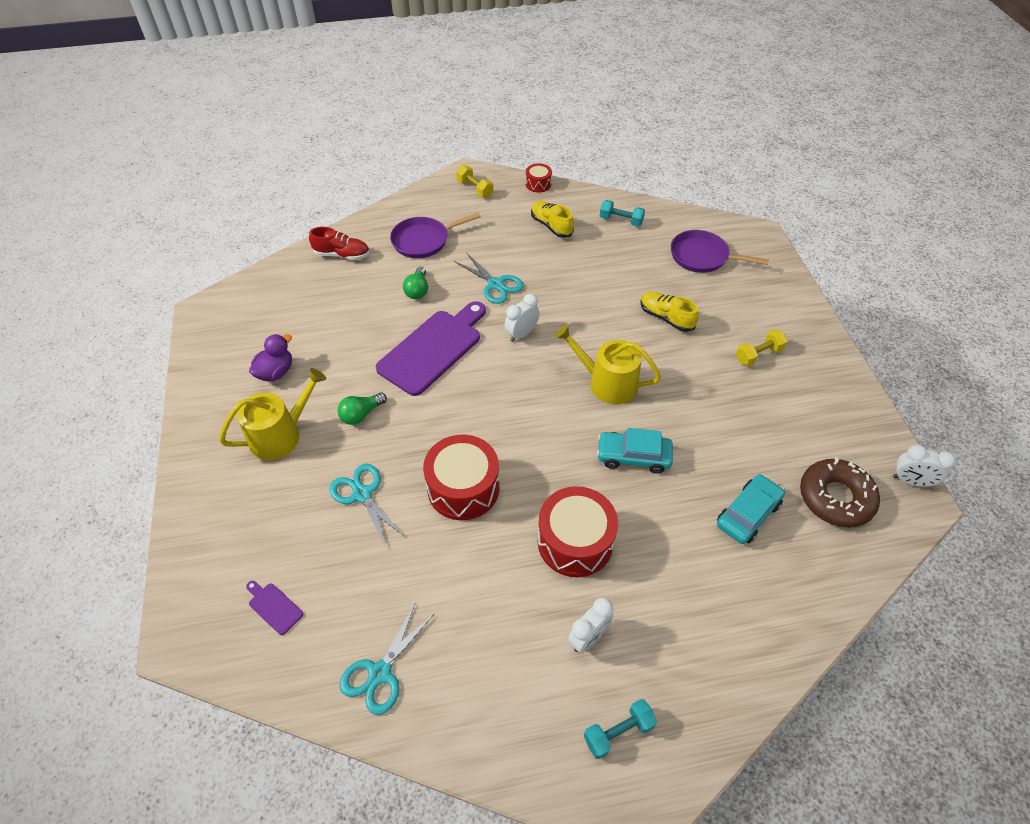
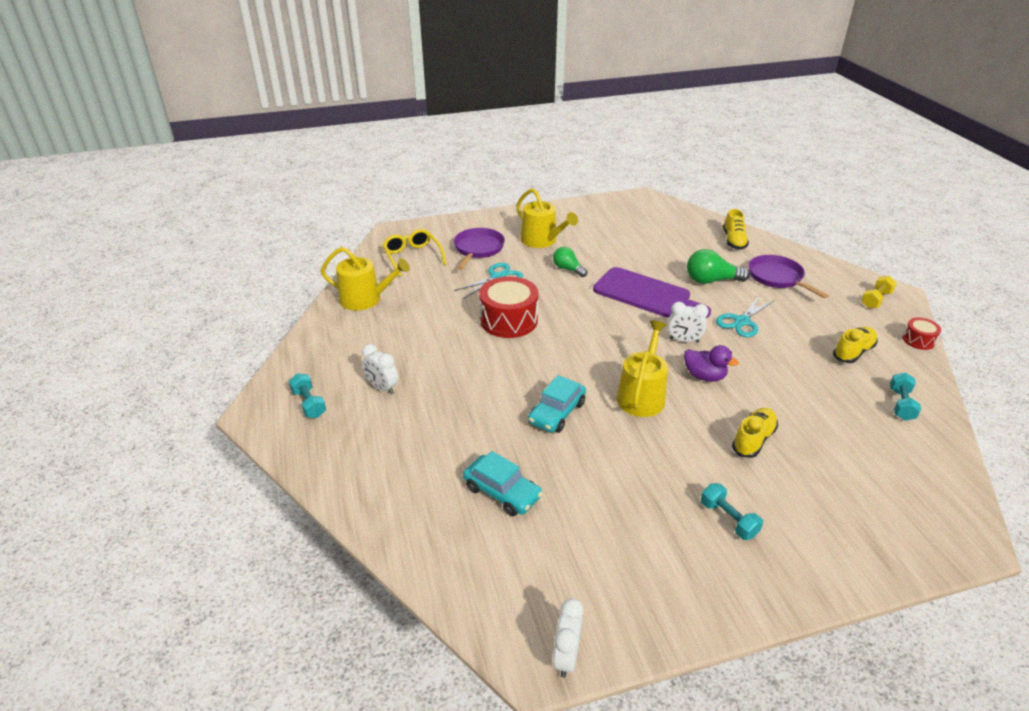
camera: 85 degrees right, 15 degrees down
purple cutting board [246,581,303,635] -> yellow glasses [382,229,446,276]
purple duck [249,334,292,382] -> purple duck moved to [684,345,739,382]
red shoe [309,227,370,260] -> yellow shoe [723,209,749,250]
turquoise scissors [340,602,435,715] -> yellow watering can [321,247,410,310]
green light bulb [403,267,428,299] -> green light bulb [687,249,750,284], size x1.52
white clock [505,294,540,342] -> white clock turned 150 degrees clockwise [668,302,708,343]
red drum [538,486,618,577] -> none
turquoise car [597,428,673,474] -> turquoise car turned 150 degrees counterclockwise [528,375,586,433]
purple pan [671,230,769,273] -> purple pan moved to [454,228,505,270]
yellow dumbbell [736,330,788,366] -> turquoise dumbbell [701,483,763,540]
brown donut [800,457,880,528] -> none

